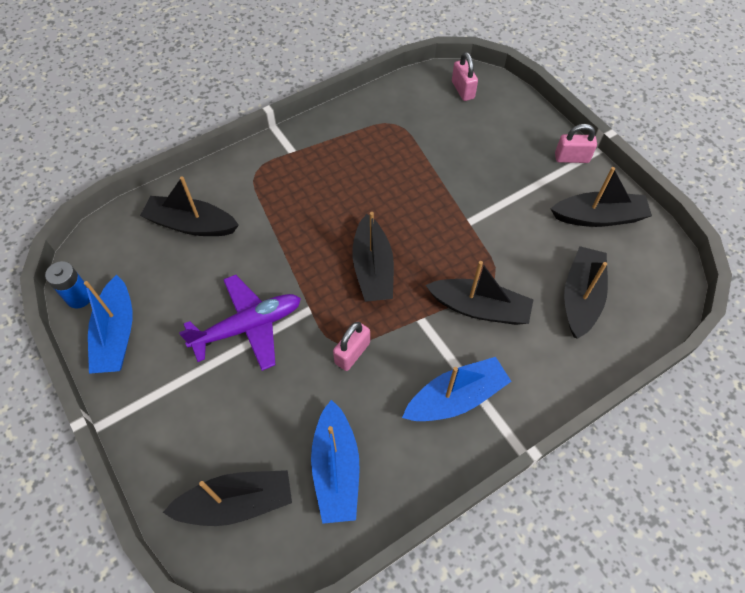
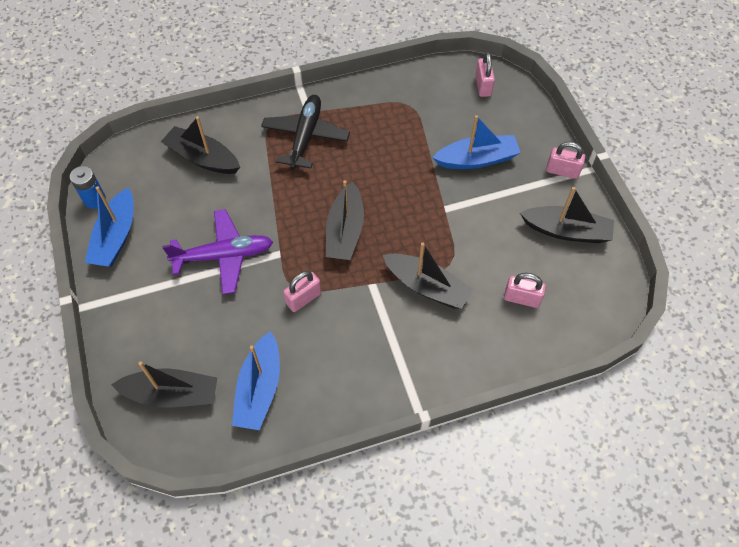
camera: 15 degrees right, 0 degrees up
blue boat [402,357,512,421] -> blue boat moved to [432,115,521,169]
black boat [564,246,608,339] -> pink padlock [504,273,546,308]
none -> black plane [261,95,350,170]

